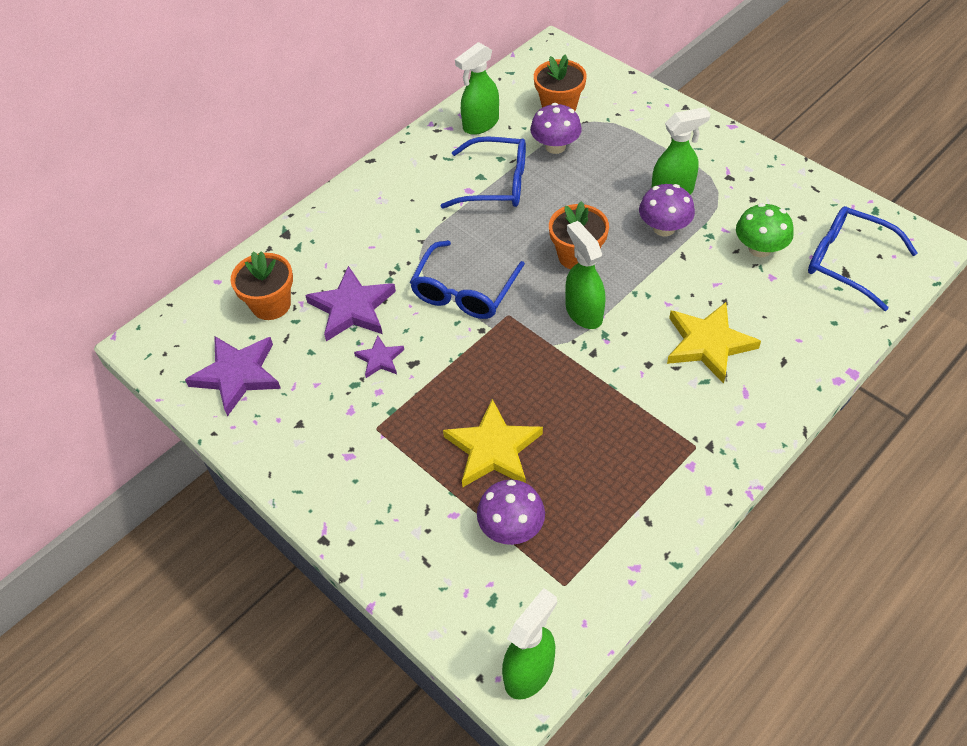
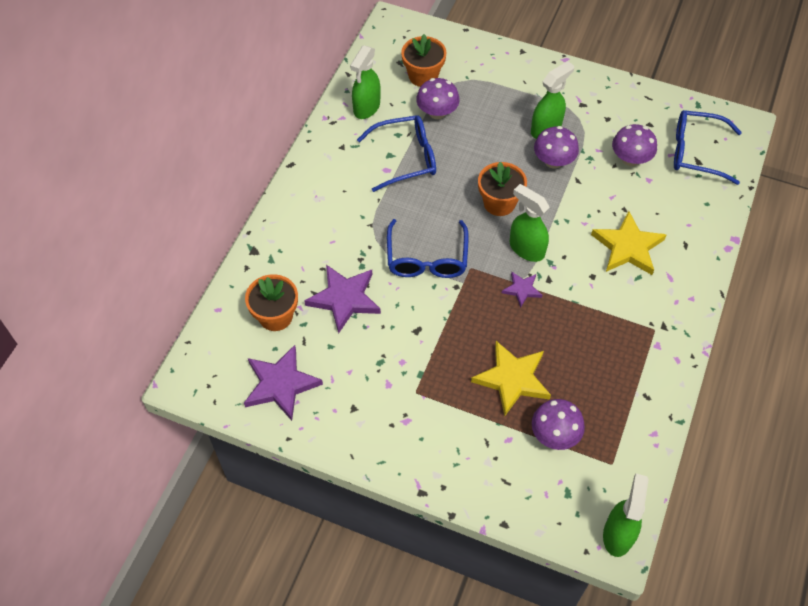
camera: 25 degrees left, 5 degrees up
purple star [354,336,404,378] -> purple star moved to [502,271,542,308]
green mushroom [736,203,794,257] -> purple mushroom [612,124,657,166]

